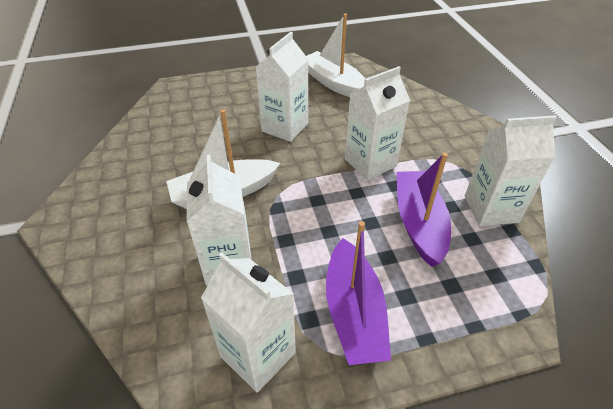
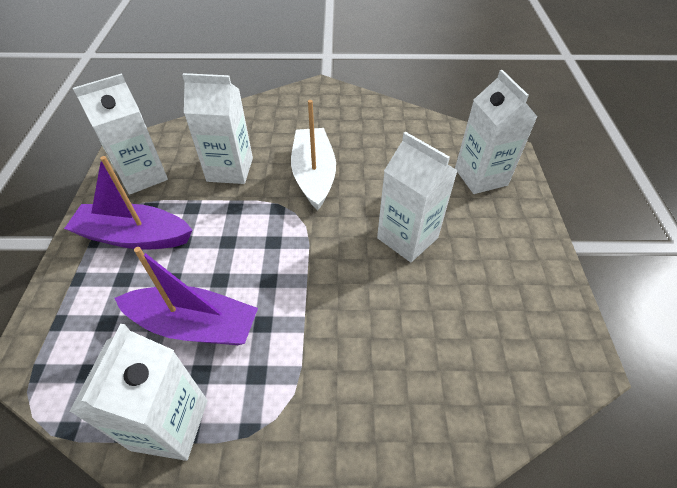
camera: 105 degrees right, 5 degrees up
white boat [306,14,365,97] -> none
white carton [345,66,410,180] -> white carton moved to [455,70,537,194]

